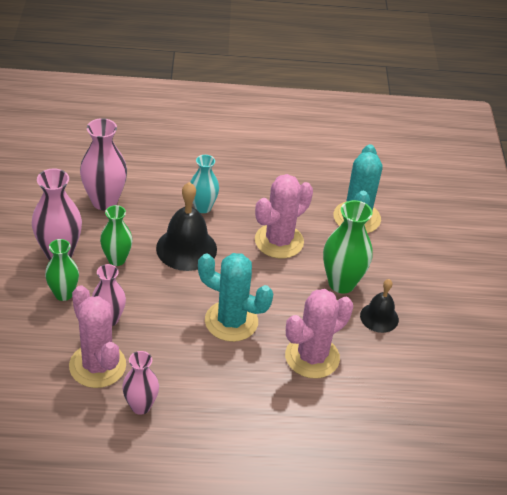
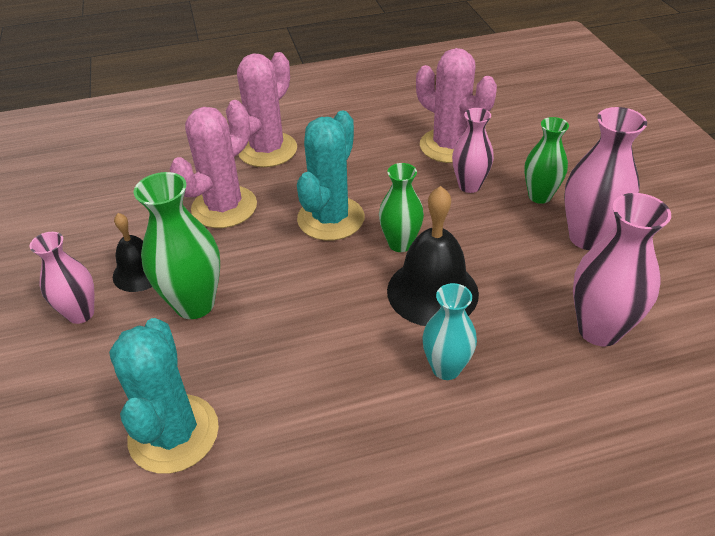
camera: 170 degrees right, 0 degrees up
green vase [100,205,133,266] -> green vase moved to [379,163,424,252]
pink vase [122,351,159,415] -> pink vase moved to [30,232,95,324]
turquoise cactus [198,253,273,342] -> turquoise cactus turned 75 degrees counterclockwise [297,111,364,241]
pink cactus [255,174,313,258] -> pink cactus moved to [226,52,297,167]

